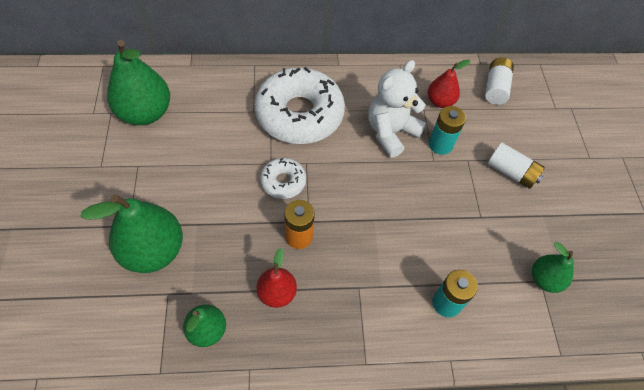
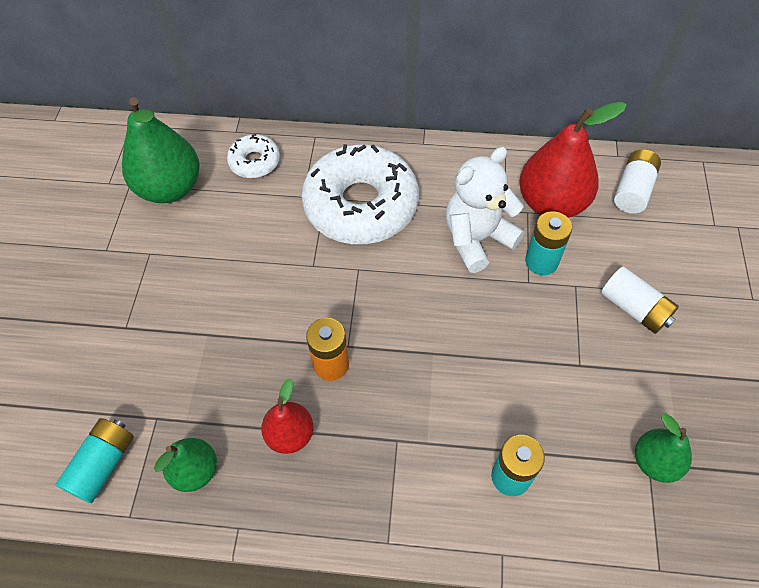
camera: 15 degrees right, 0 degrees up
green pear [80,194,183,273] -> none
white donut [260,158,306,199] -> white donut moved to [227,134,280,178]
red pear [428,59,470,108] -> red pear [519,102,627,218], size x1.77
none -> turquoise battery [55,418,134,503]

